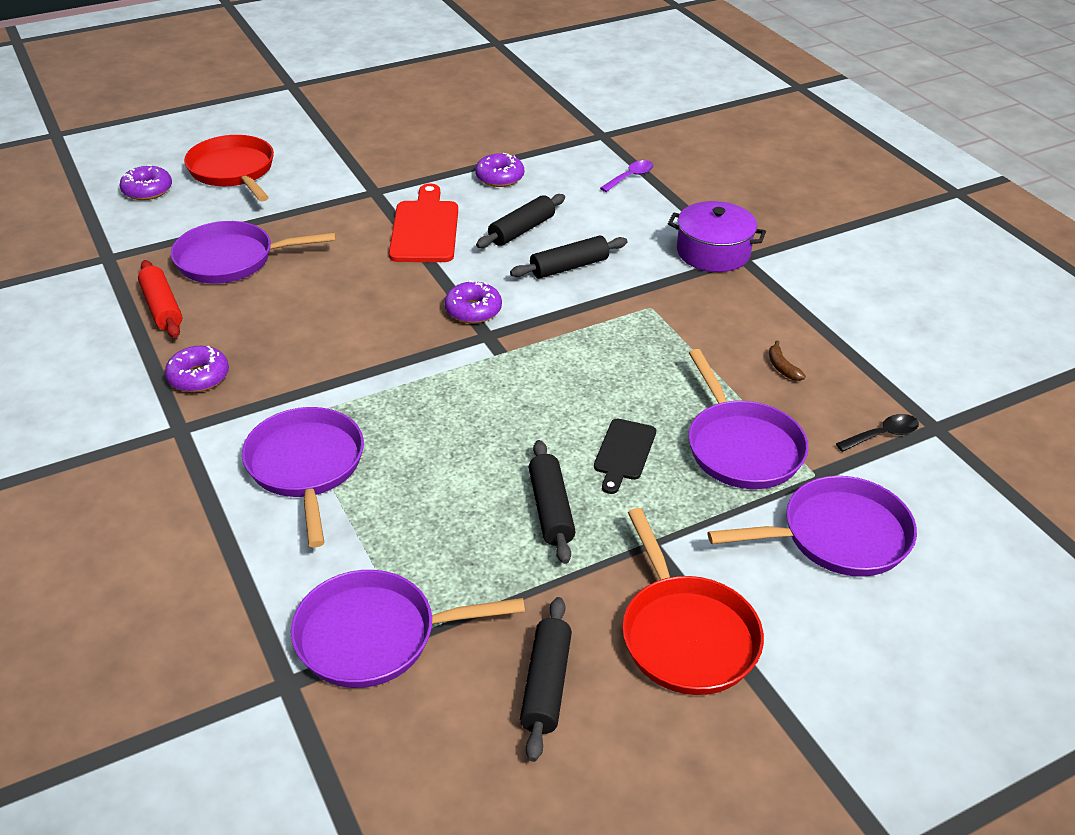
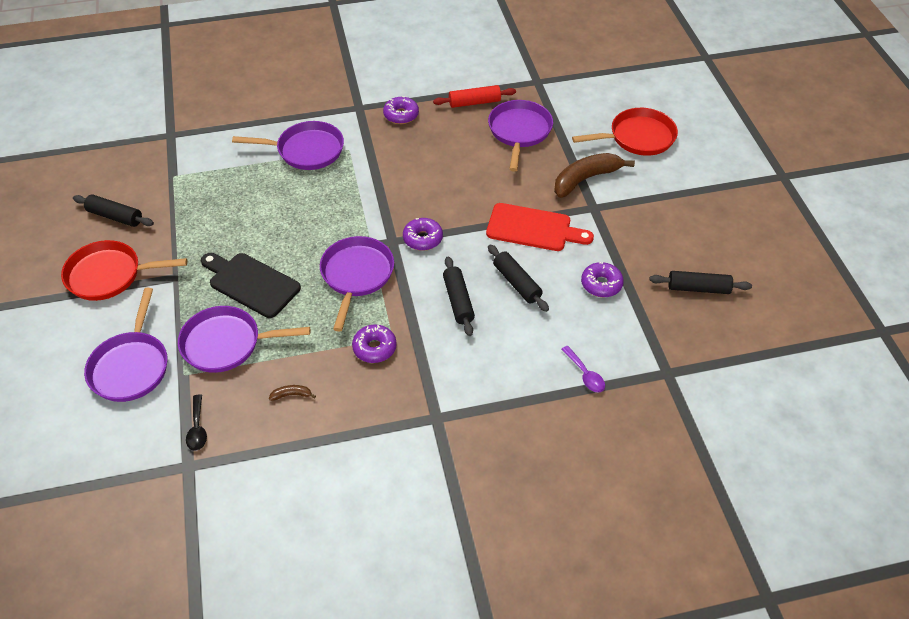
camera: 105 degrees right, 10 degrees up
purple donut [119,165,172,200] -> purple donut moved to [352,325,397,363]
purple pan [291,570,525,688] -> purple pan moved to [320,236,394,332]
black rolling pin [529,440,576,564] -> black rolling pin moved to [649,271,752,294]
black cutting board [594,419,656,494] -> black cutting board [201,253,301,318], size x1.67
purple pot [668,201,766,272] -> none
none -> brown banana [554,153,635,198]

